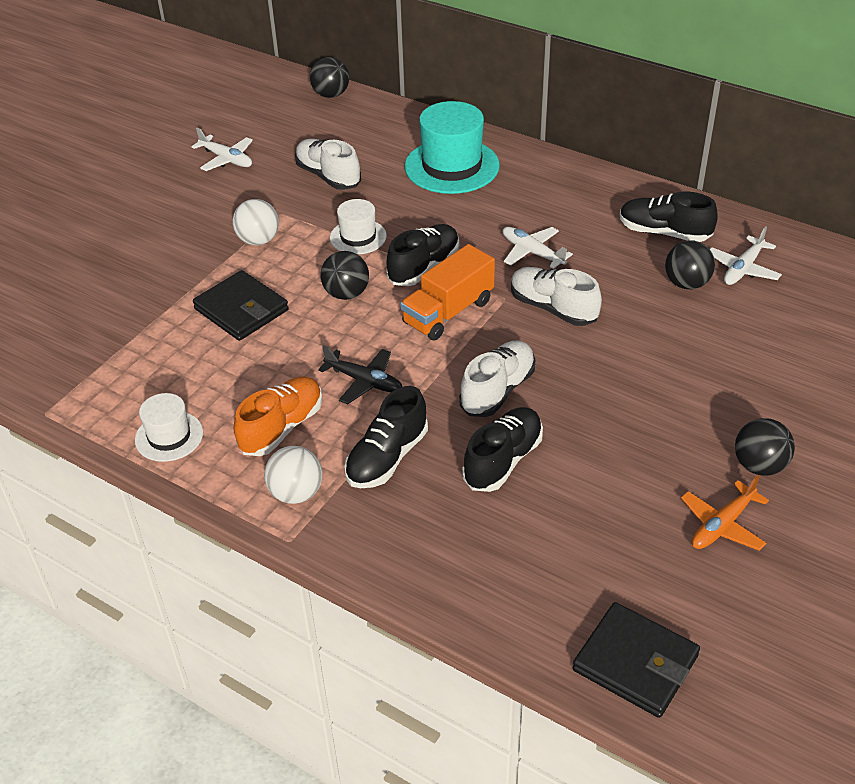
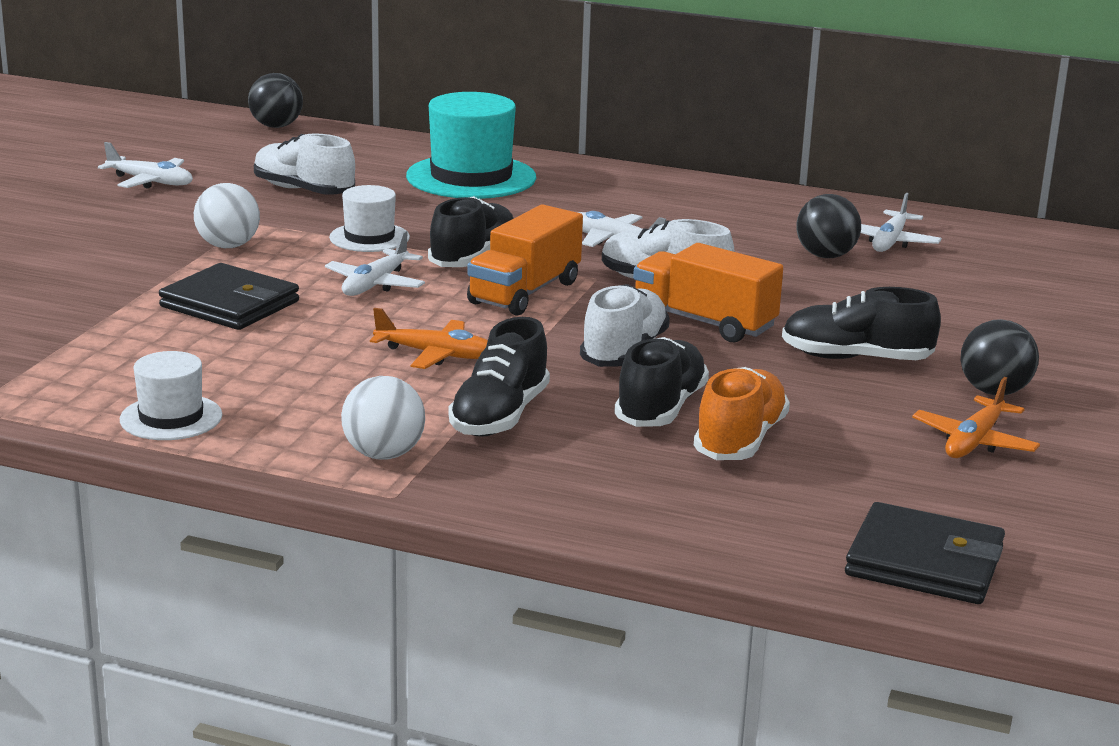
camera: 15 degrees left, 20 degrees down
orange shoe [234,376,322,456] -> orange shoe moved to [694,367,790,460]
black plane [318,345,402,404] -> orange plane [370,308,488,369]
black ball [320,251,369,300] -> white plane [325,230,425,296]
black shoe [620,192,718,242] -> black shoe moved to [782,287,941,360]
none -> orange truck [633,243,783,343]

